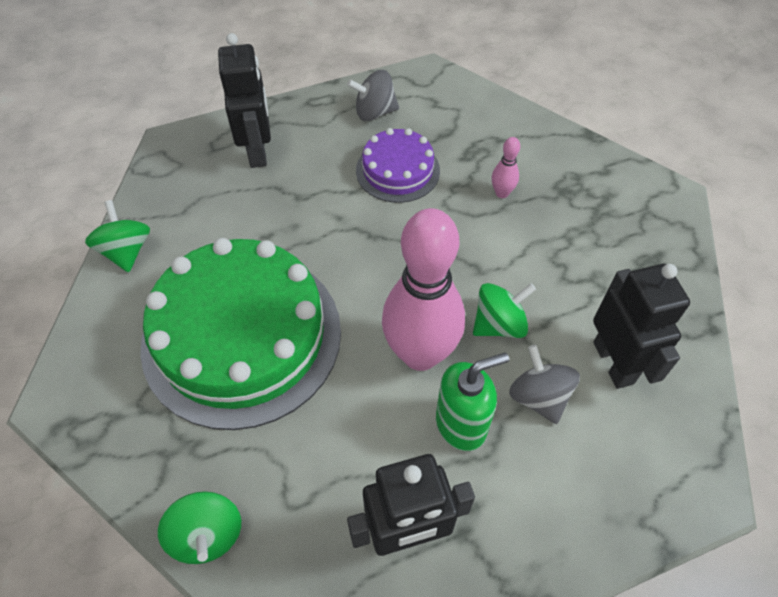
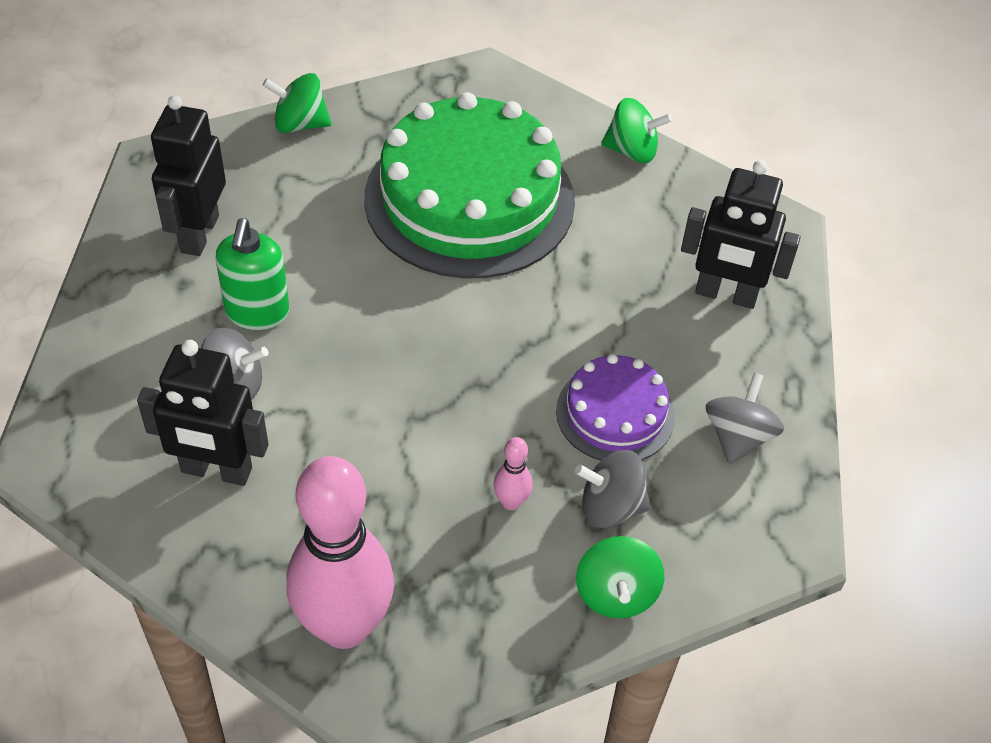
camera: 115 degrees right, 5 degrees down
pink bowling pin [382,208,465,371] -> pink bowling pin moved to [286,456,394,649]
green spinning top [473,283,536,338] -> green spinning top moved to [576,536,664,619]
none -> grey spinning top [575,450,651,528]

